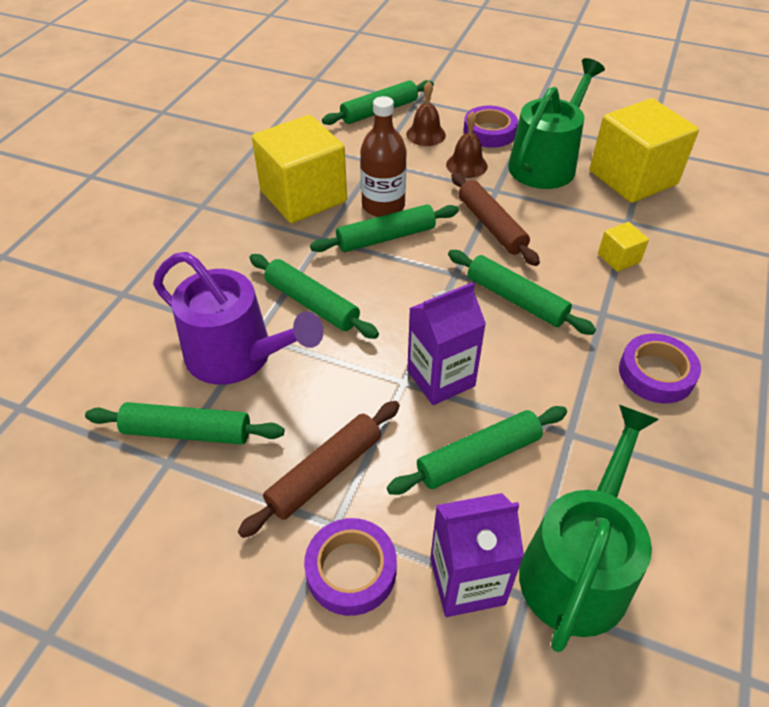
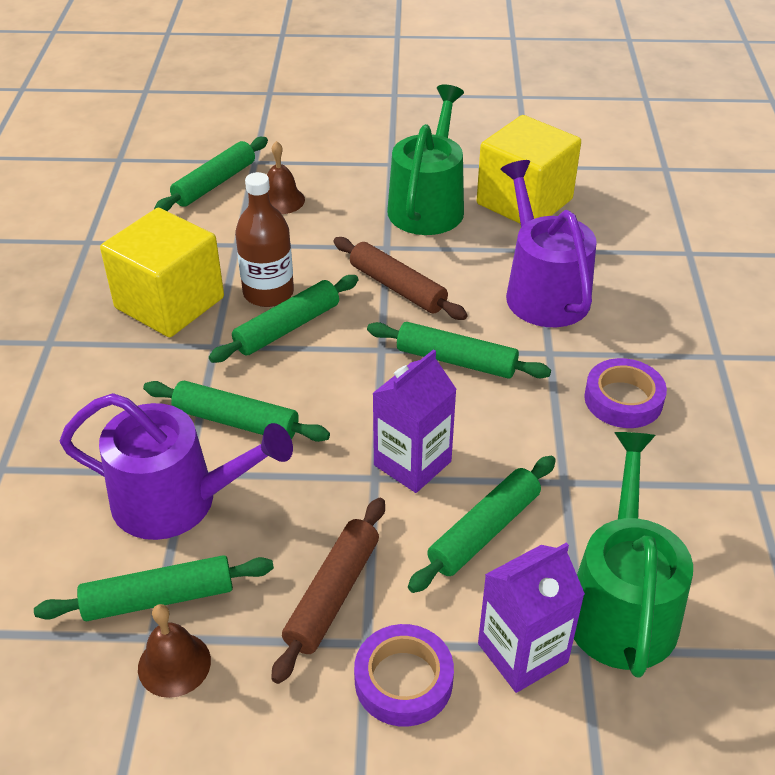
camera: 20 degrees left, 5 degrees down
brown bell [446,111,488,178] -> brown bell moved to [138,604,211,698]
purple tape [463,106,518,148] -> none
yellow cube [598,222,649,272] -> purple watering can [500,160,597,327]

